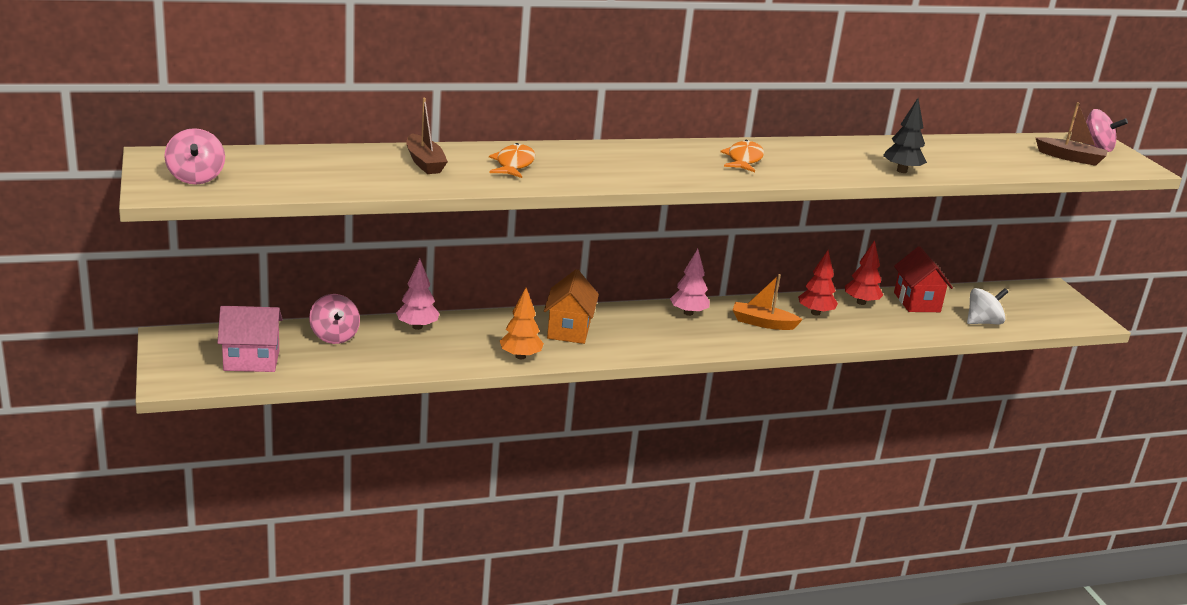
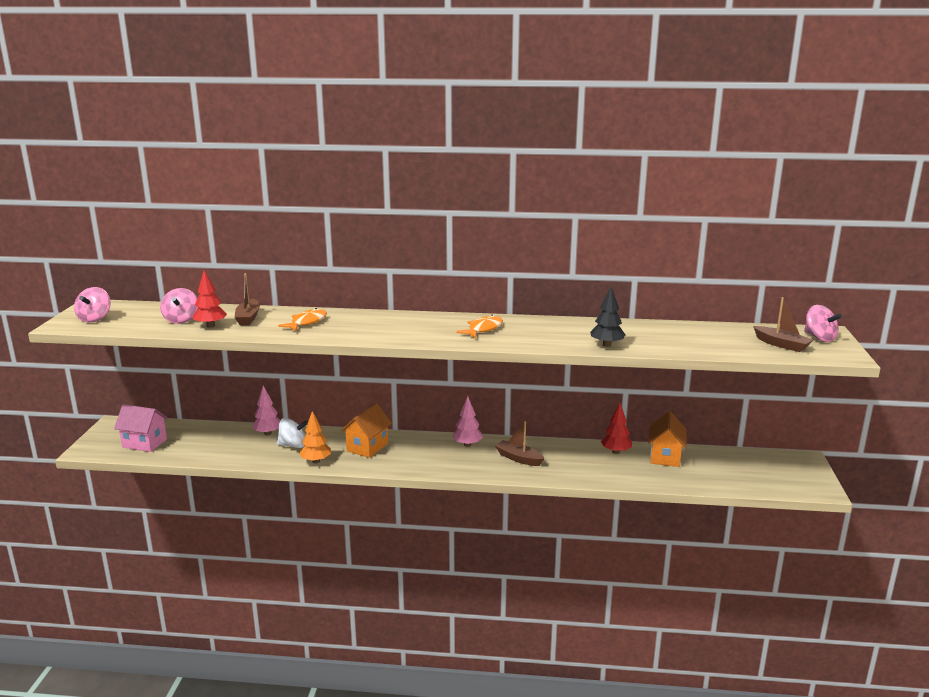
camera: 25 degrees right, 5 degrees down
pink spinning top [309,294,360,344] -> pink spinning top moved to [160,288,198,324]
orange boat [733,274,803,330] -> brown boat [495,421,545,466]
red tree [798,250,838,316] -> red tree moved to [193,270,227,328]
red house [894,246,953,312] -> orange house [648,411,687,467]
white spinning top [967,288,1008,325] -> white spinning top moved to [277,418,308,448]

